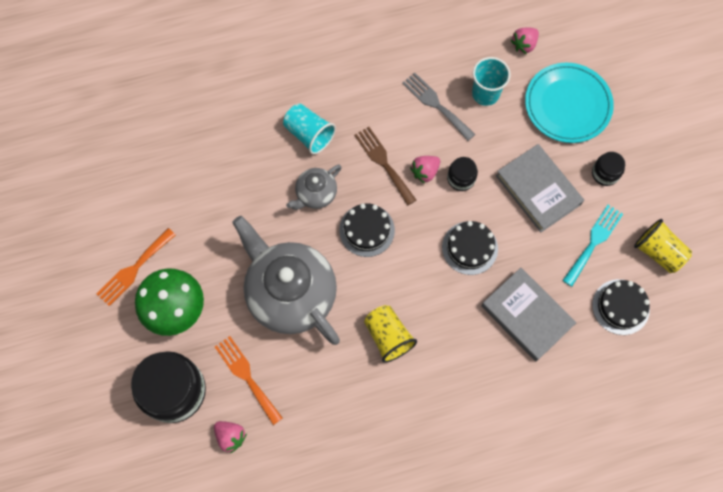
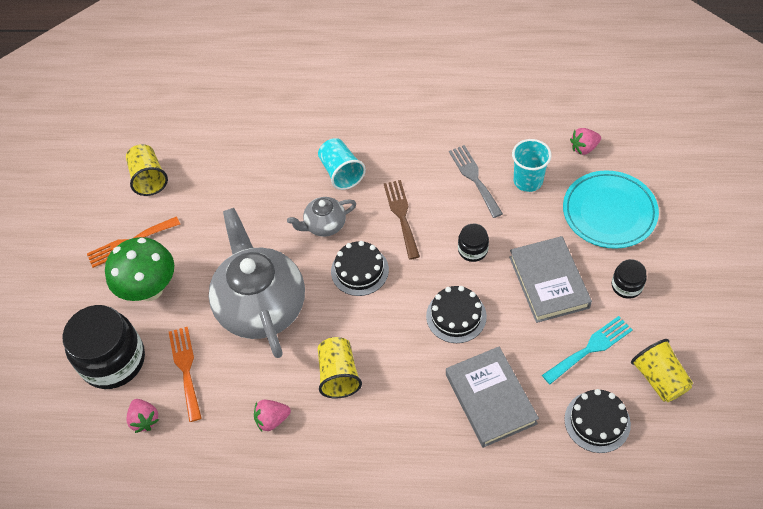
camera: 25 degrees right, 15 degrees down
pink strawberry [410,156,440,184] -> pink strawberry moved to [254,400,291,431]
none -> yellow cup [126,144,168,196]

